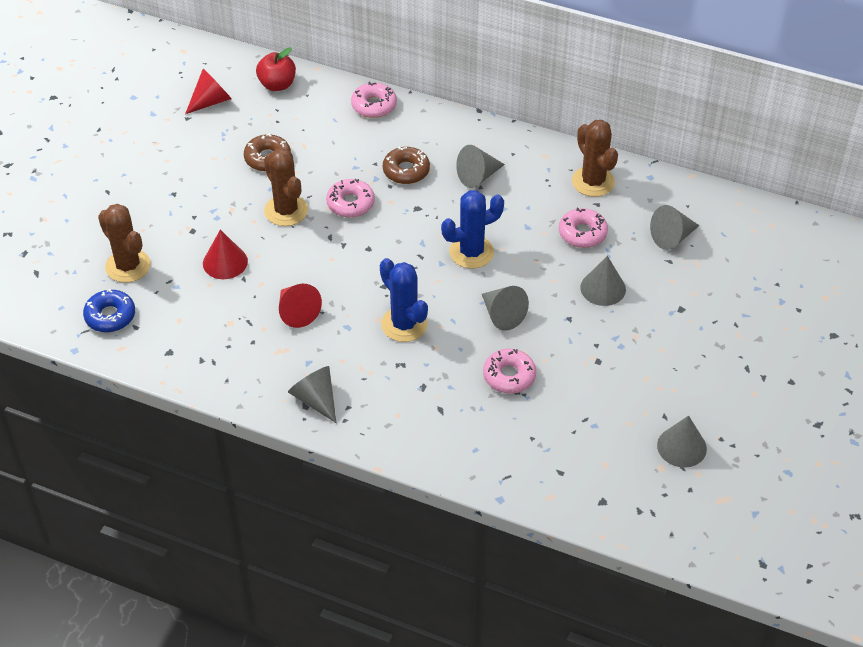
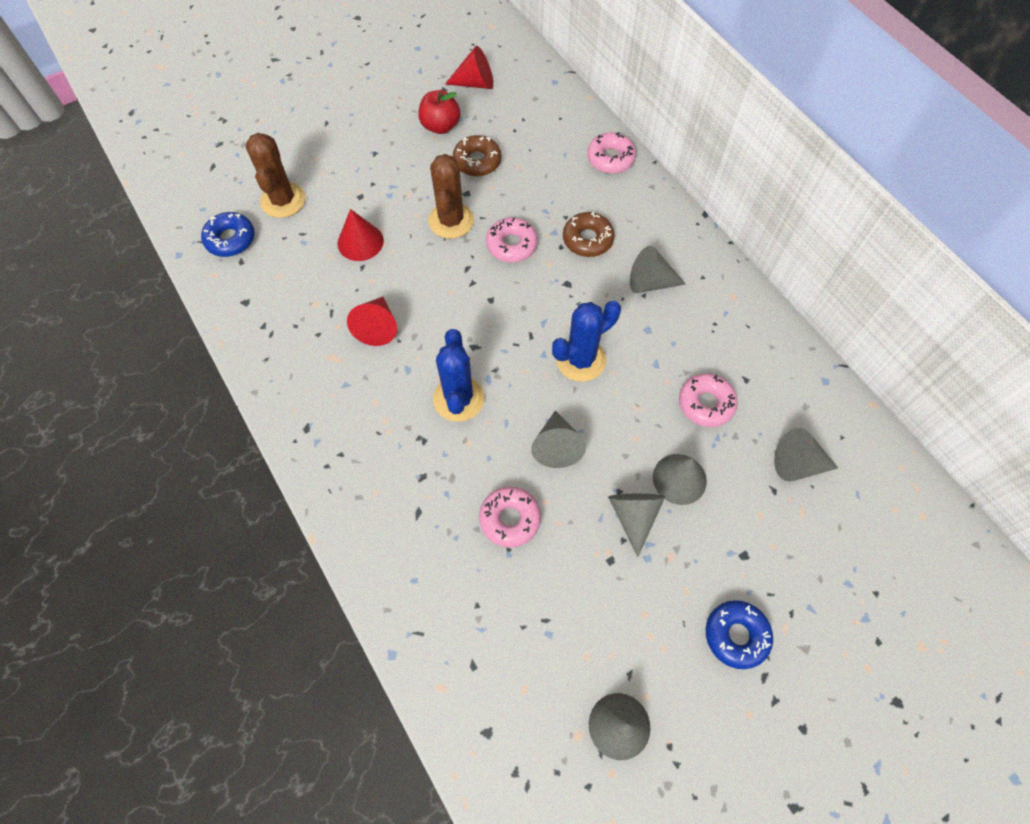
camera: 35 degrees right, 15 degrees up
red apple [256,47,296,91] -> red apple moved to [418,90,460,134]
grey cone [288,366,336,423] -> grey cone moved to [608,494,665,557]
blue cactus [441,190,504,269] -> blue cactus turned 45 degrees counterclockwise [552,301,621,382]
brown cactus [572,120,618,197] -> none
none -> blue donut [706,600,773,669]

